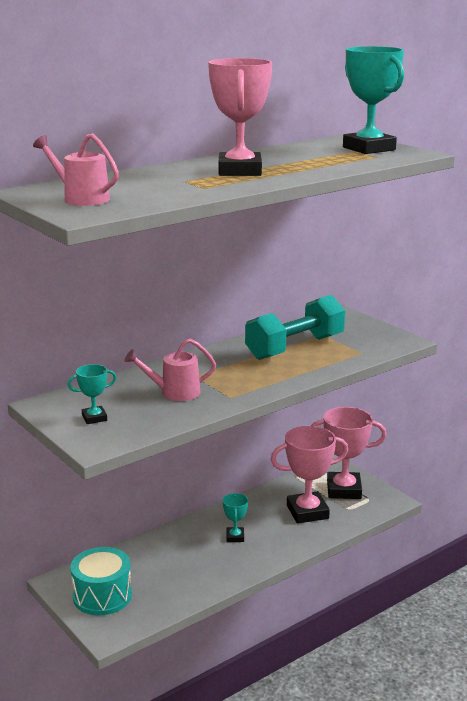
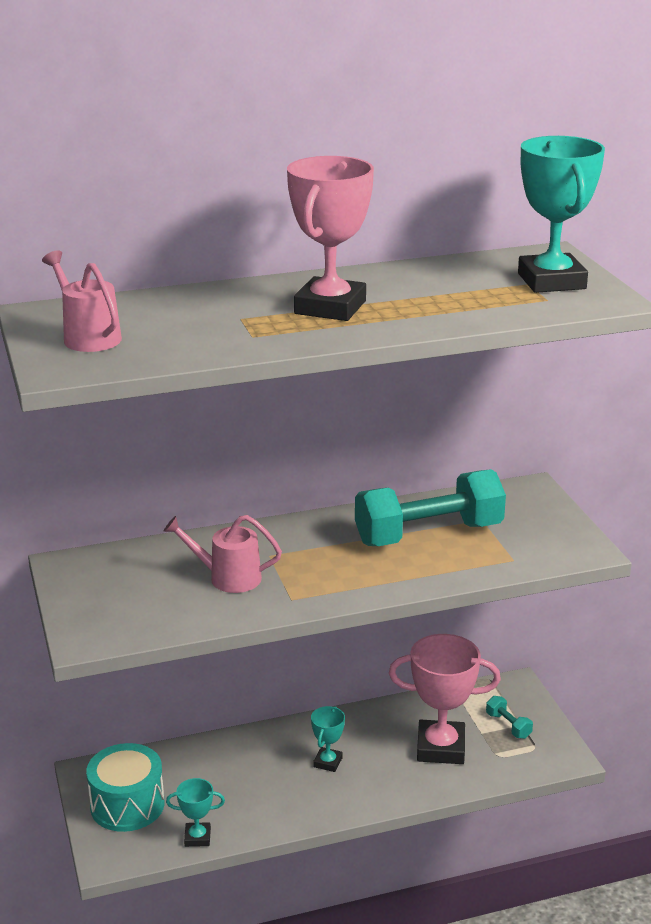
camera: 20 degrees right, 5 degrees up
turquoise trophy [67,364,117,424] -> turquoise trophy moved to [166,778,225,847]
pink trophy [311,407,387,499] -> turquoise dumbbell [486,696,533,739]

